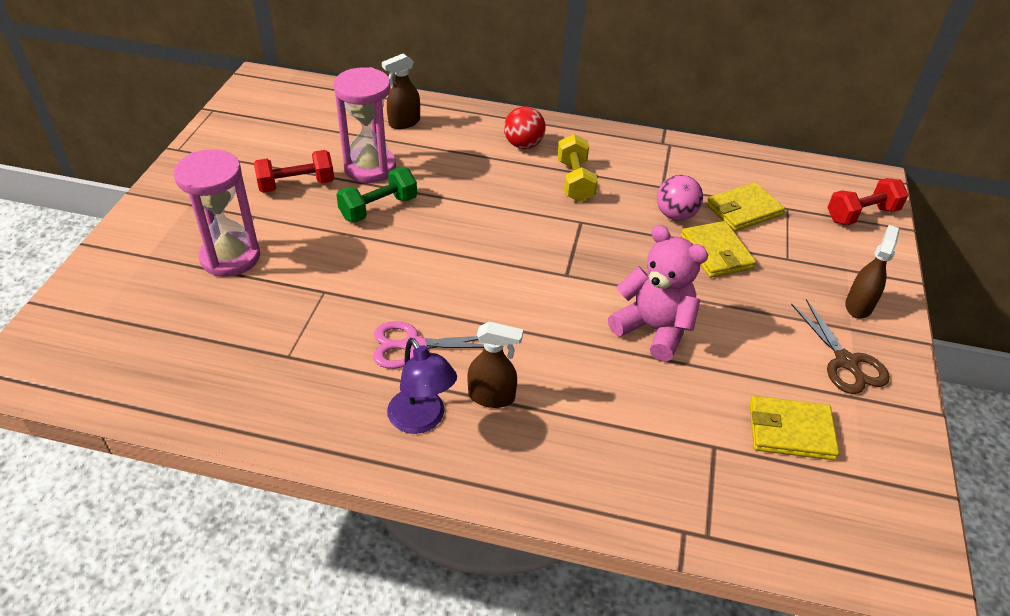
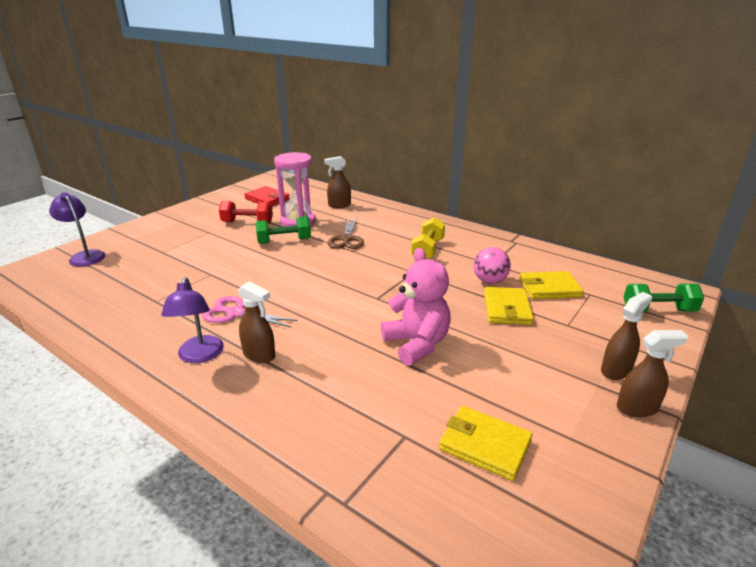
camera: 25 degrees right, 15 degrees down
pink hourglass [174,149,260,277] -> none
red ball [504,106,546,149] -> none
brown scissors [791,299,890,394] -> brown scissors moved to [328,217,364,249]
red dumbbell [827,178,908,225] -> green dumbbell [624,284,704,312]
none -> purple lamp [49,192,106,266]
none -> red wallet [244,186,290,206]
none -> brown spray bottle [617,330,689,418]

